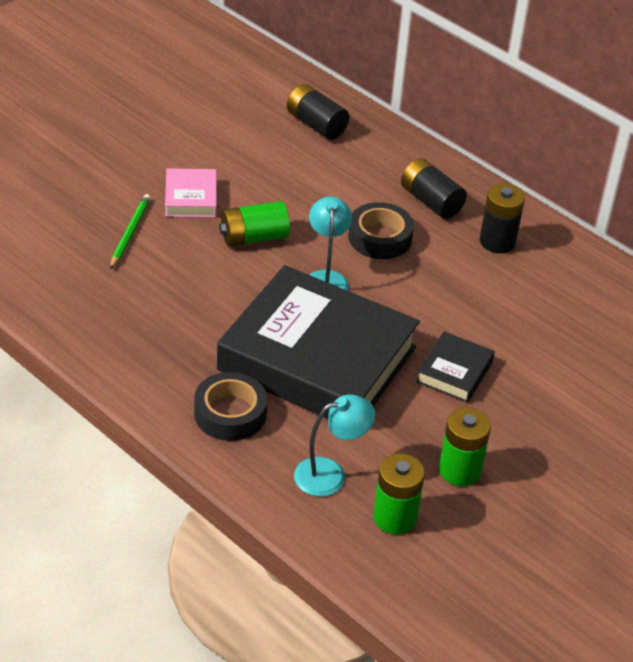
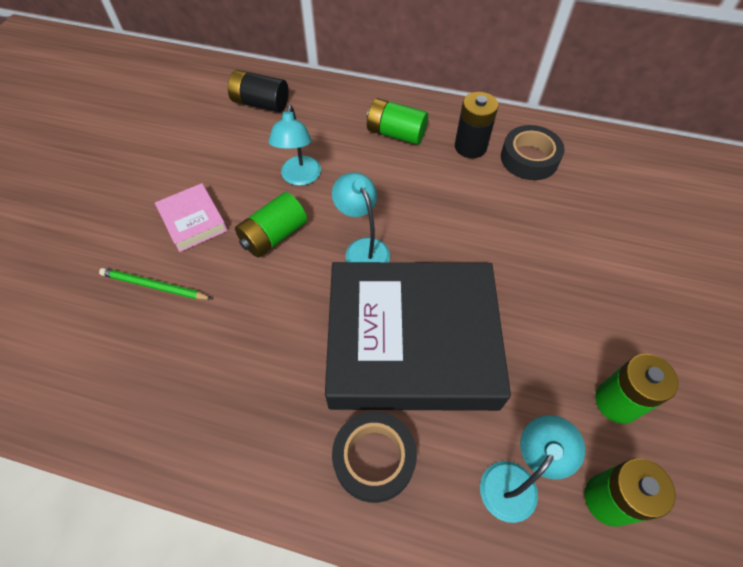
camera: 25 degrees left, 15 degrees up
green pencil [110,194,151,270] -> green pencil turned 60 degrees counterclockwise [99,268,212,300]
black tape [348,202,414,259] -> black tape moved to [501,125,565,180]
black battery [401,158,467,219] -> green battery [367,98,428,145]
black book [416,332,495,403] -> none
none -> turquoise lamp [268,105,321,186]

